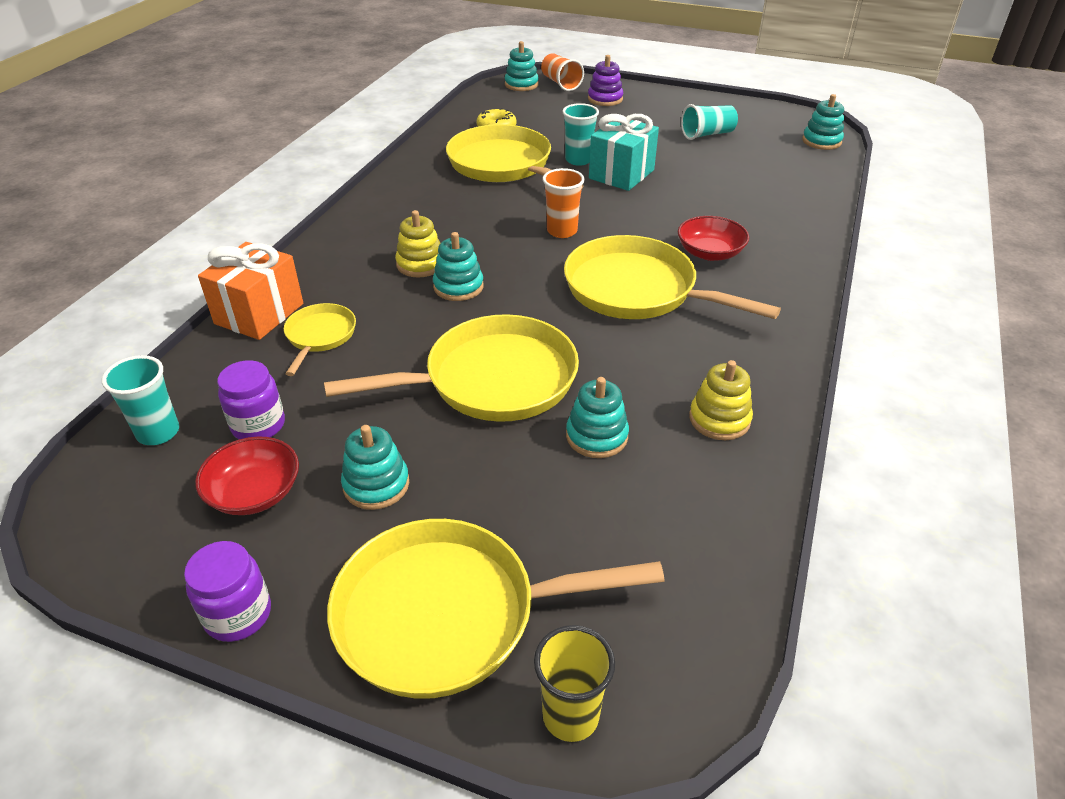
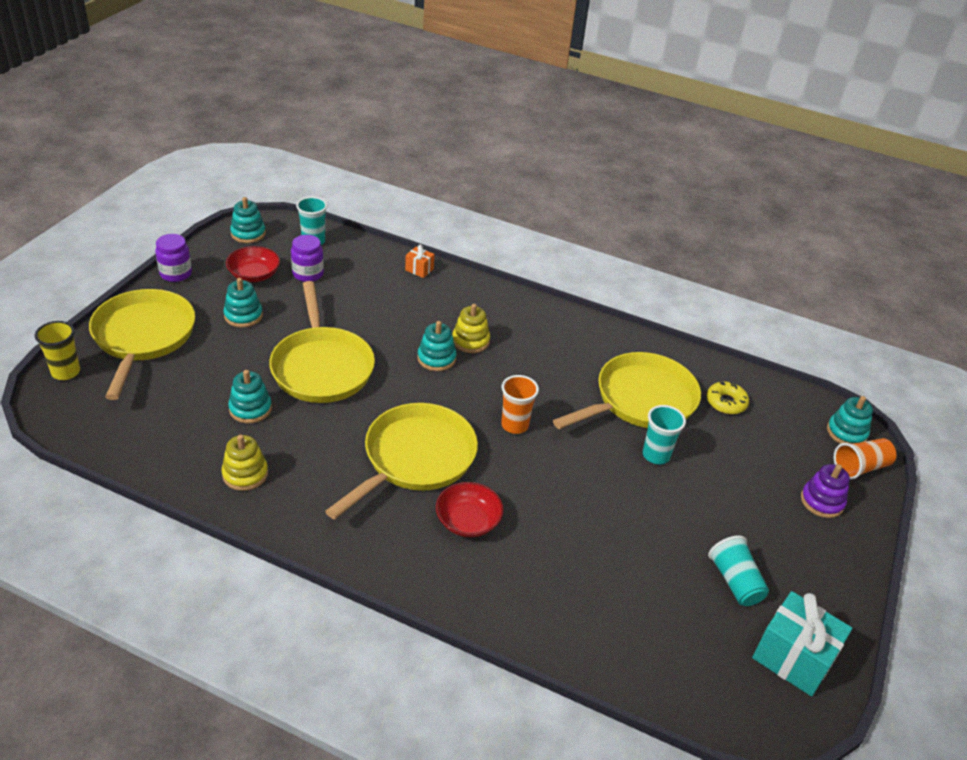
camera: 90 degrees right, 0 degrees up
orange gift [198,242,303,340] -> orange gift [405,245,435,278], size x0.49
yellow pan [284,303,356,376] -> none
turquoise gift [589,114,659,191] -> turquoise gift moved to [752,591,852,696]
turquoise stacking toy [802,94,844,150] -> turquoise stacking toy moved to [230,197,266,243]

